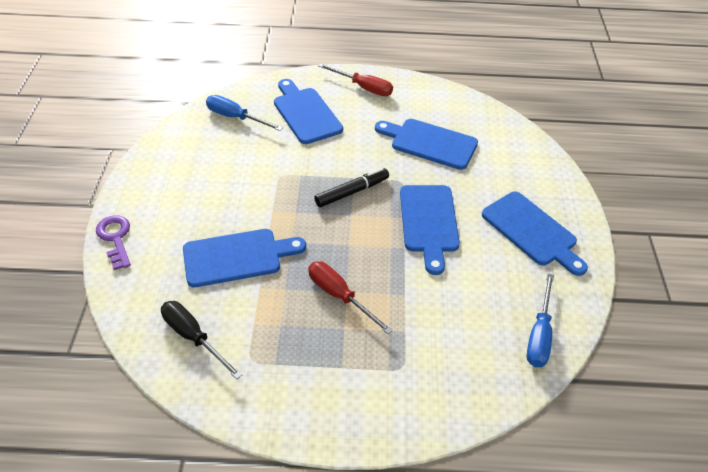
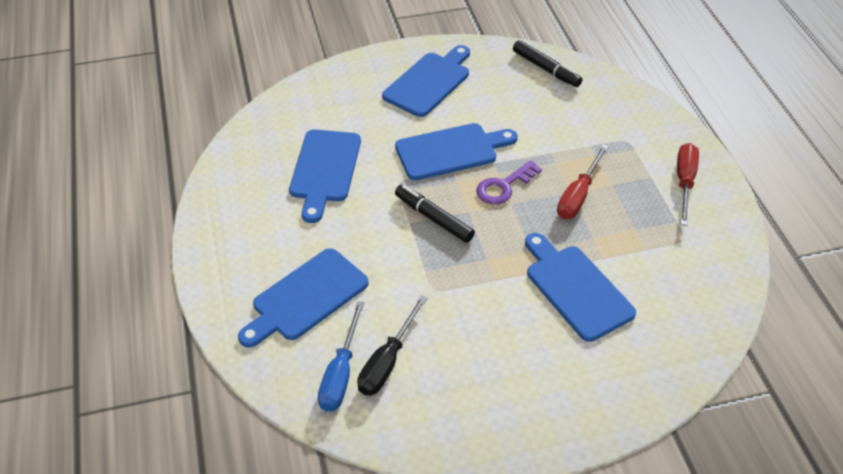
camera: 105 degrees left, 0 degrees up
purple key [96,215,131,270] -> purple key moved to [476,160,542,205]
black screwdriver [161,301,242,379] -> black screwdriver moved to [357,295,427,396]
red screwdriver [318,63,393,96] -> red screwdriver moved to [677,143,699,226]
blue screwdriver [527,274,554,367] -> black marker [513,40,582,87]

